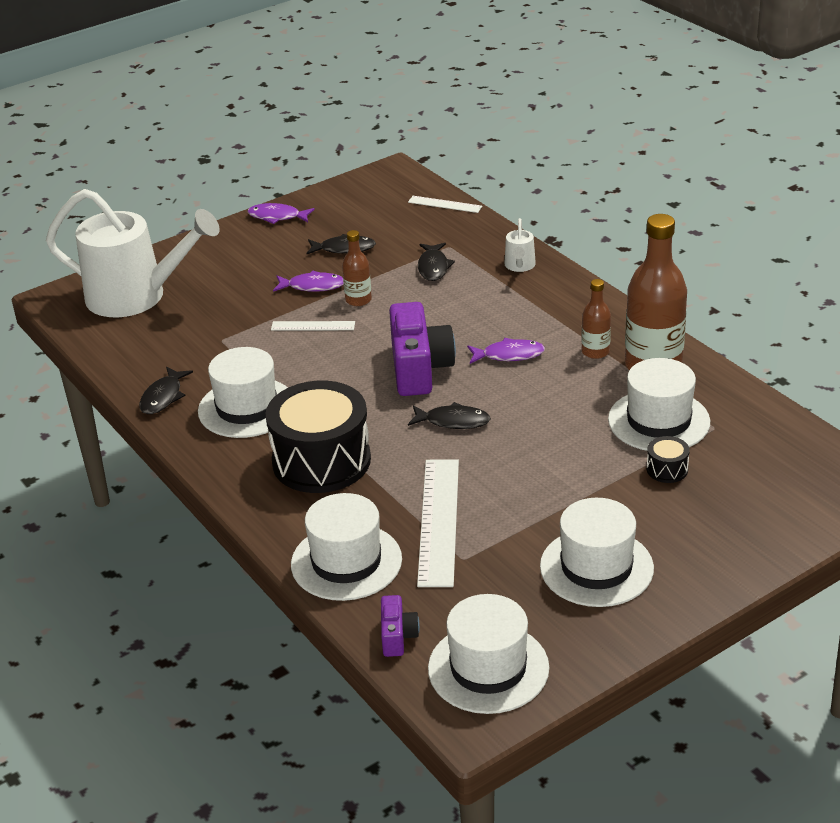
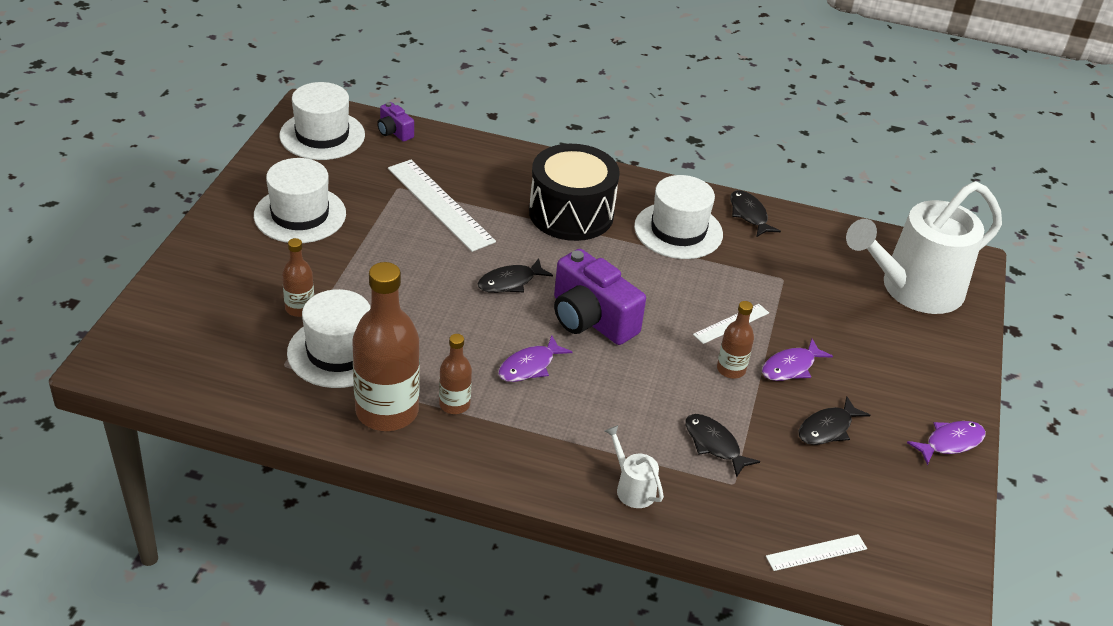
camera: 135 degrees right, 5 degrees up
white hat [291,493,402,601] -> none
black drum [647,436,690,483] -> brown bottle [282,238,314,317]

